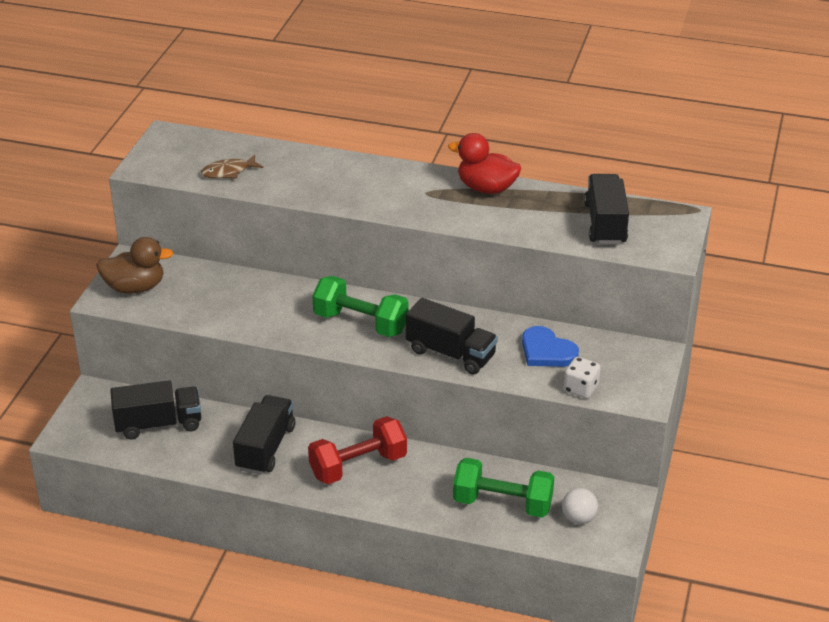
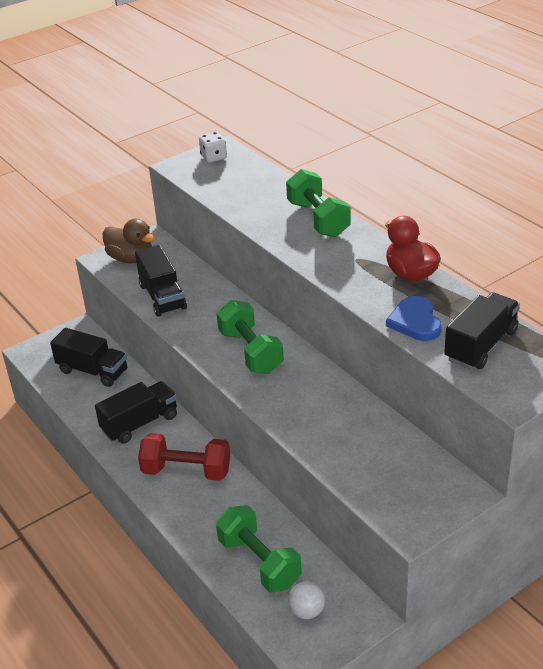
camera: 40 degrees right, 0 degrees up
brown fish [201,155,263,179] -> none
black truck [406,298,498,375] -> black truck moved to [135,245,187,317]
blue heart [522,326,579,367] -> blue heart moved to [386,296,442,341]
white dice [564,357,601,398] -> white dice moved to [199,132,227,163]
none -> green dumbbell [286,169,351,237]

